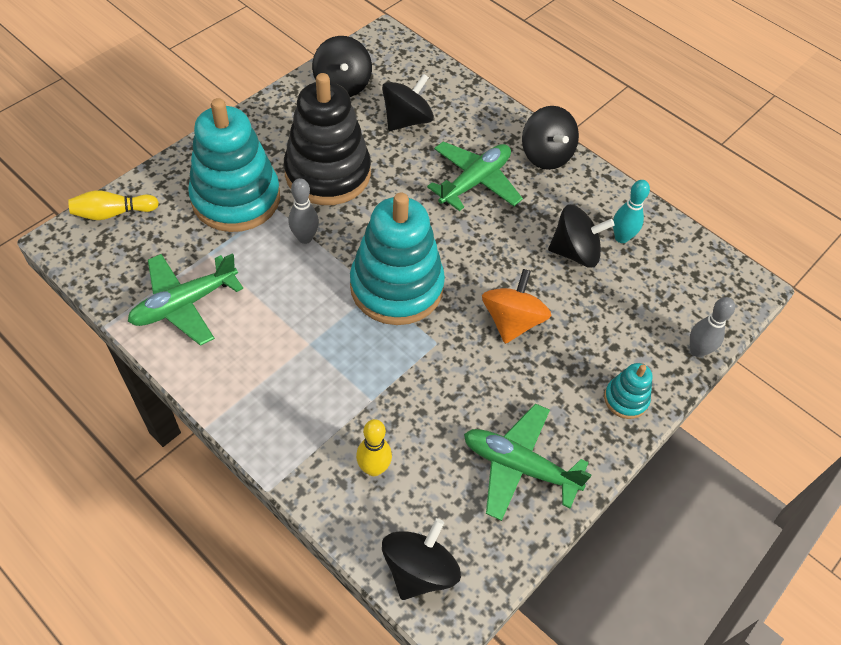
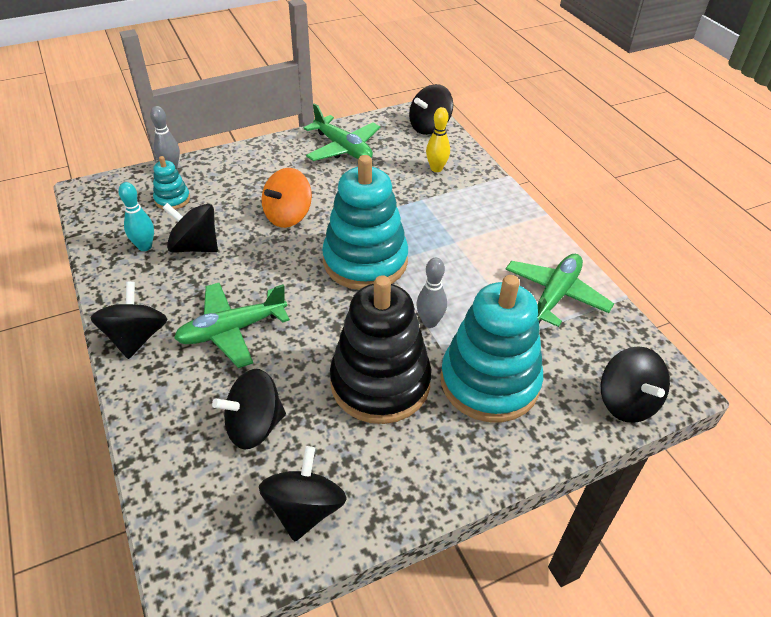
camera: 155 degrees left, 10 degrees down
yellow bowling pin [68,190,159,220] -> black spinning top [601,346,670,423]
green plane [128,253,243,346] -> green plane turned 45 degrees counterclockwise [505,254,614,327]
turquoise stacking toy [604,363,652,419] -> turquoise stacking toy moved to [153,156,190,210]

